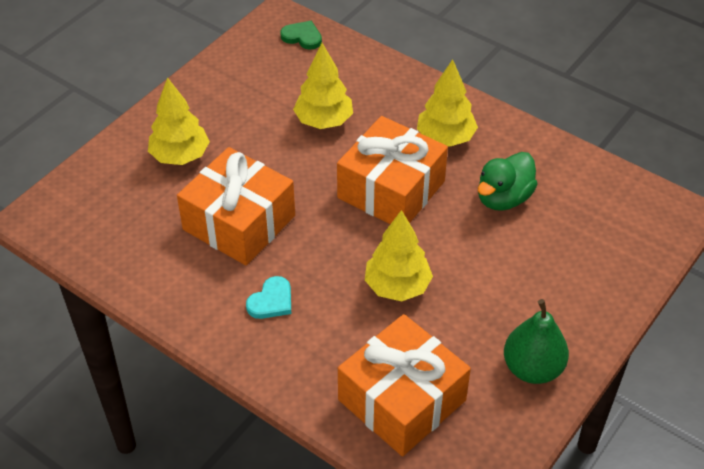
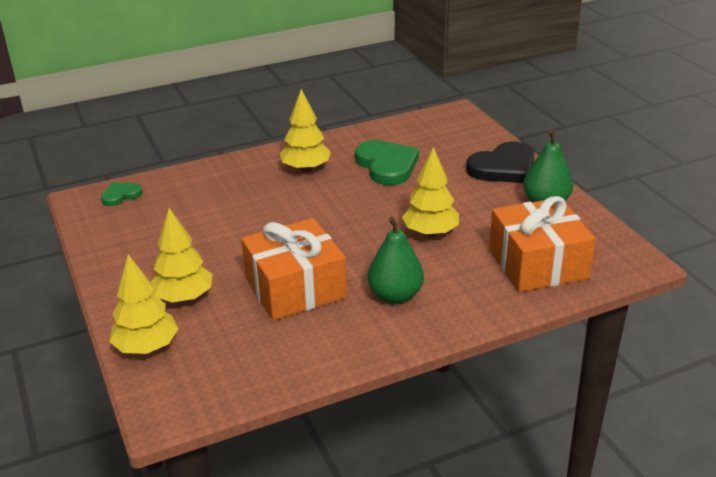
camera: 60 degrees left, 15 degrees down
turquoise heart [246,276,291,319] -> green pear [368,216,424,304]
yellow tree [293,43,353,129] -> yellow tree moved to [109,254,178,354]
orange gift [337,116,448,224] -> none
green duck [478,152,538,211] -> green heart [355,140,419,185]
none -> black heart [466,142,535,183]

